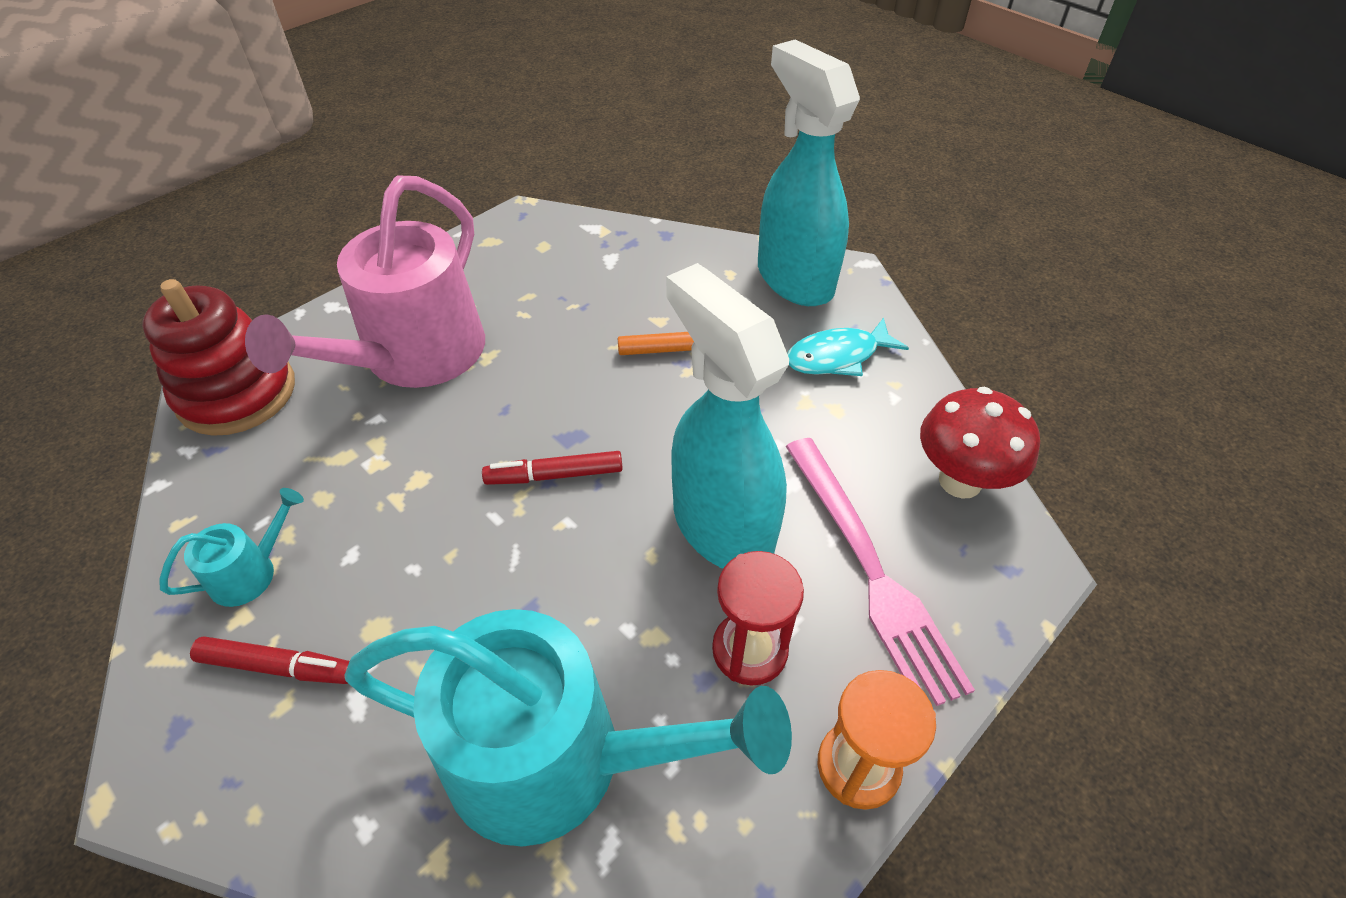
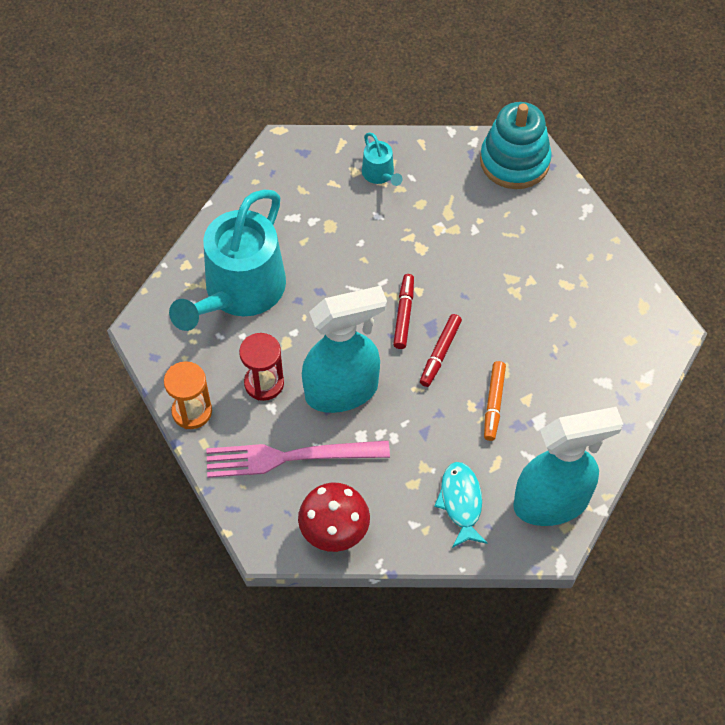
camera: 105 degrees right, 10 degrees up
red stacking toy [142,279,295,436] -> turquoise stacking toy [480,102,552,189]
red marker [190,636,350,684] -> red marker moved to [420,314,462,387]
pink watering can [245,175,485,388] -> none

